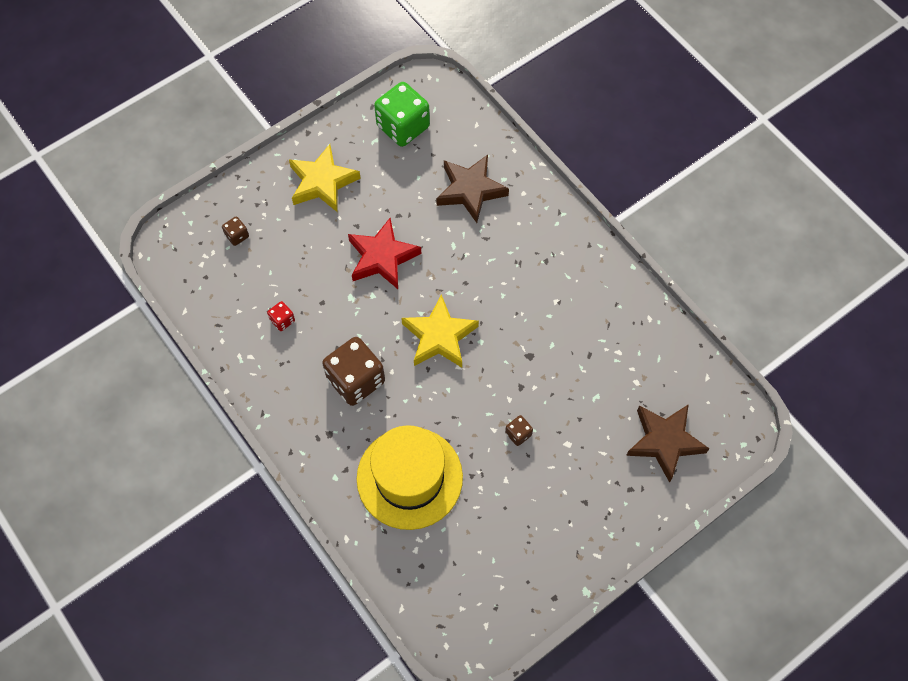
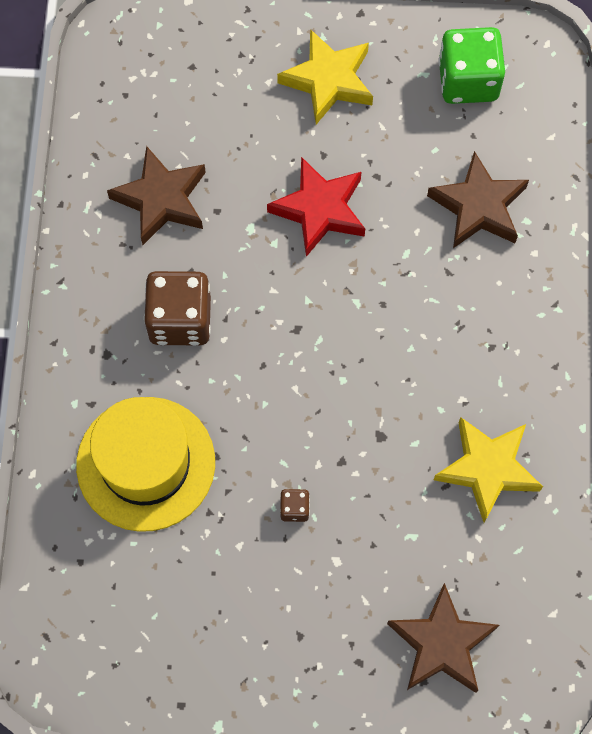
camera: 40 degrees right, 5 degrees up
brown dice [222,217,249,246] -> none
red dice [267,301,295,331] -> brown star [107,146,206,245]
yellow star [401,294,479,367] -> yellow star moved to [434,417,543,523]

